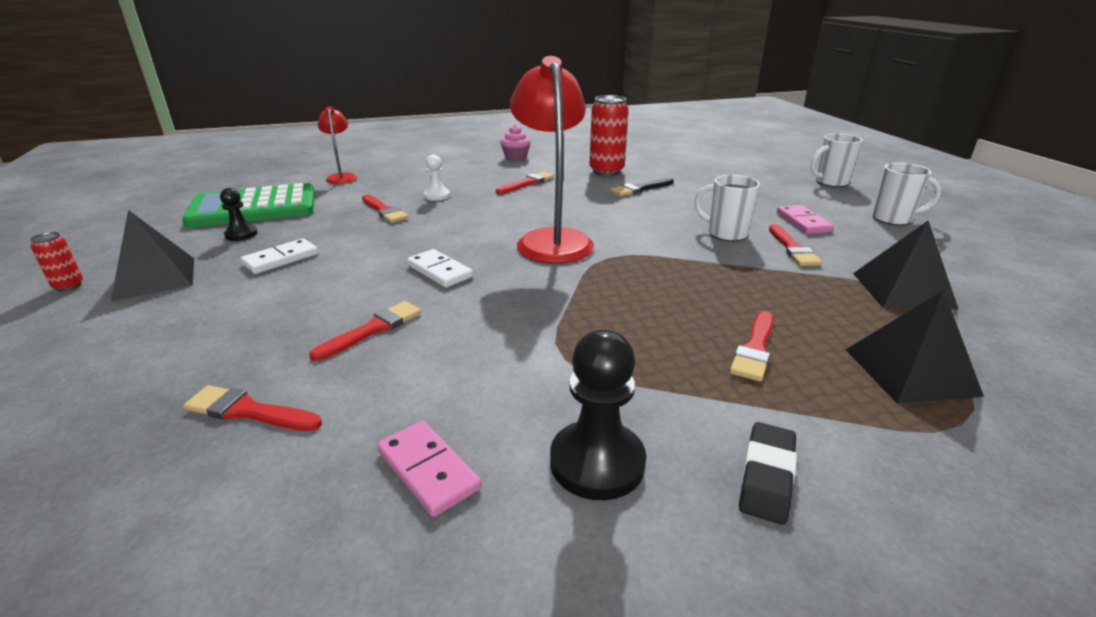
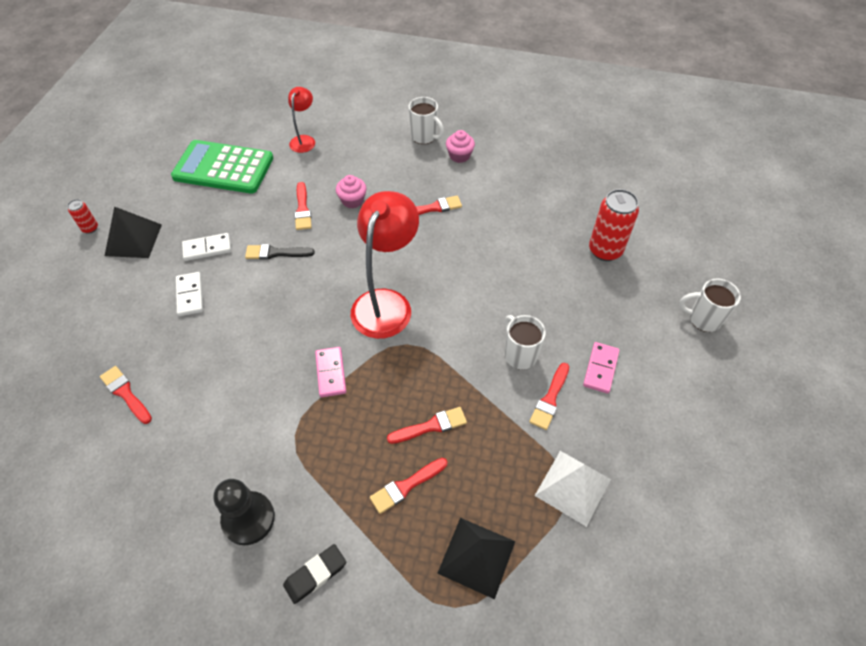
camera: 30 degrees right, 25 degrees up
black pawn [220,188,258,241] -> none
red brush [309,301,421,361] -> red brush moved to [387,407,467,444]
pink domino [377,421,481,517] -> pink domino moved to [315,347,346,397]
white domino [407,249,473,287] -> white domino moved to [176,272,203,316]
white pawn [424,155,450,201] -> pink cupcake [336,175,366,208]
red can [590,95,629,176] -> red can moved to [589,189,639,261]
black brush [610,178,674,196] -> black brush moved to [245,244,315,260]
black pyramid [853,220,959,310] -> white pyramid [535,451,611,527]
white mug [872,163,942,225] -> white mug moved to [409,97,444,144]

